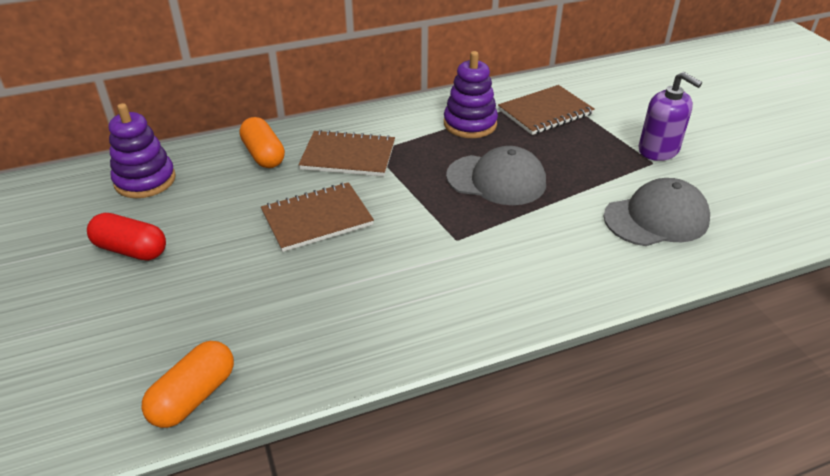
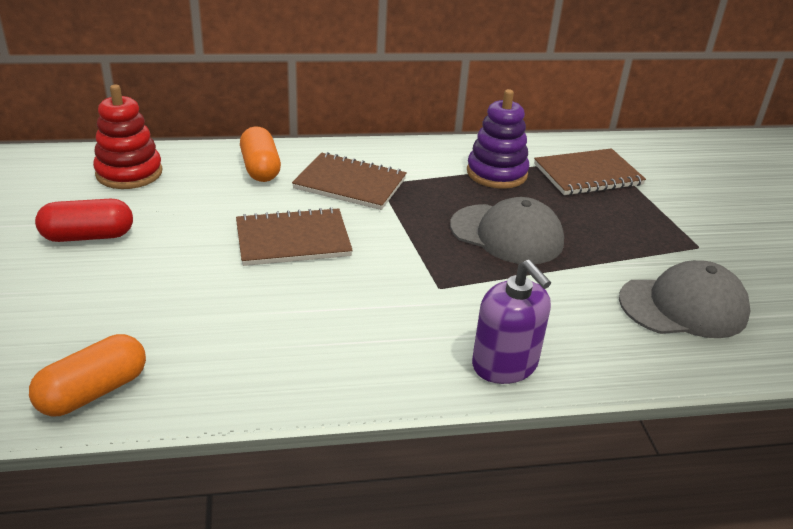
camera: 10 degrees right, 5 degrees down
red capsule [87,213,166,261] -> red capsule turned 45 degrees counterclockwise [35,198,133,242]
purple stacking toy [109,103,176,198] -> red stacking toy [93,85,162,189]
purple soap dispenser [638,72,702,161] -> purple soap dispenser moved to [472,260,551,384]

